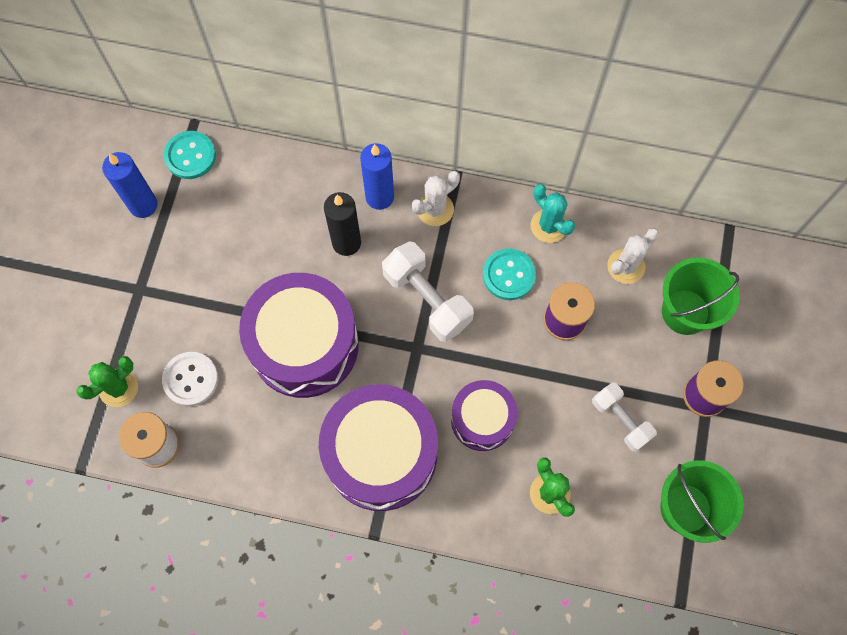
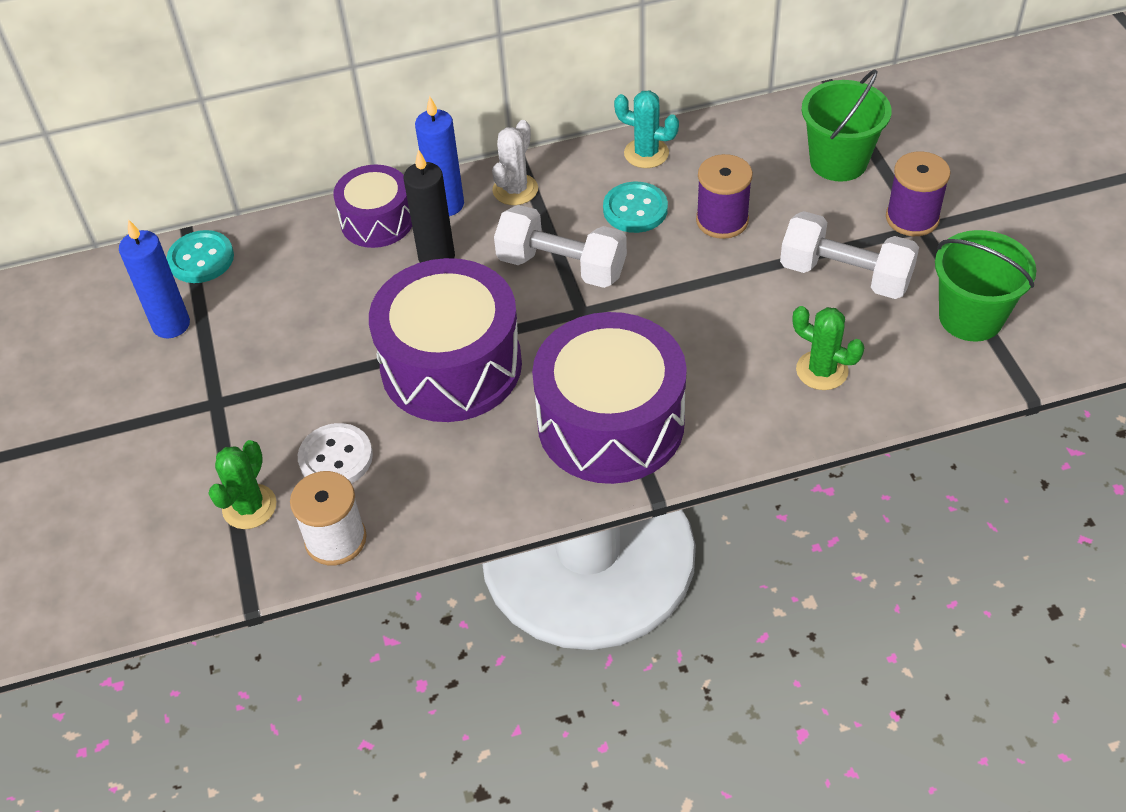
camera: 25 degrees left, 20 degrees down
purple drum [451,380,518,451] -> purple drum moved to [333,165,412,248]
white dumbbell [592,382,657,452] -> white dumbbell [780,211,919,299], size x1.53
white cactus [607,228,659,284] -> none

